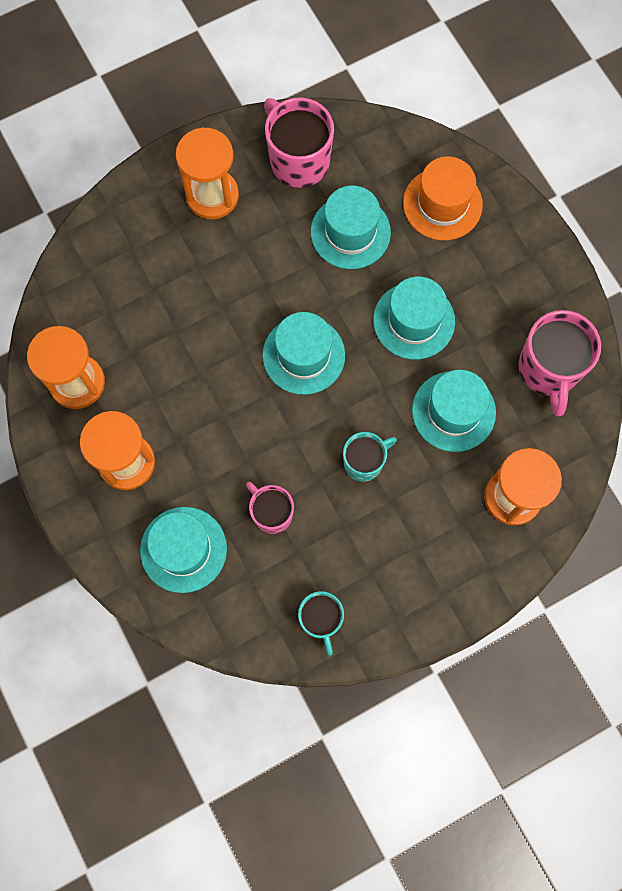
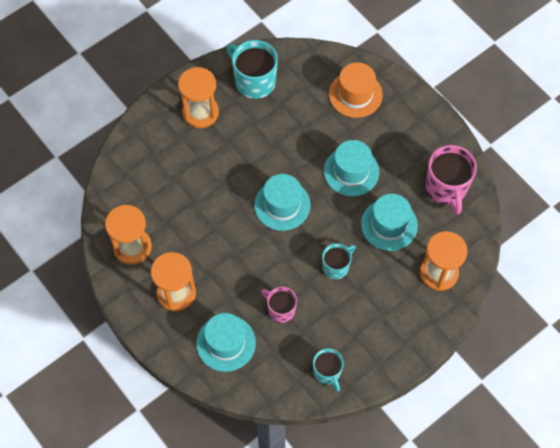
camera: 10 degrees left, 10 degrees down
pink mug [264,98,334,188] -> turquoise mug [227,40,278,99]
turquoise hat [311,185,391,269] -> none

